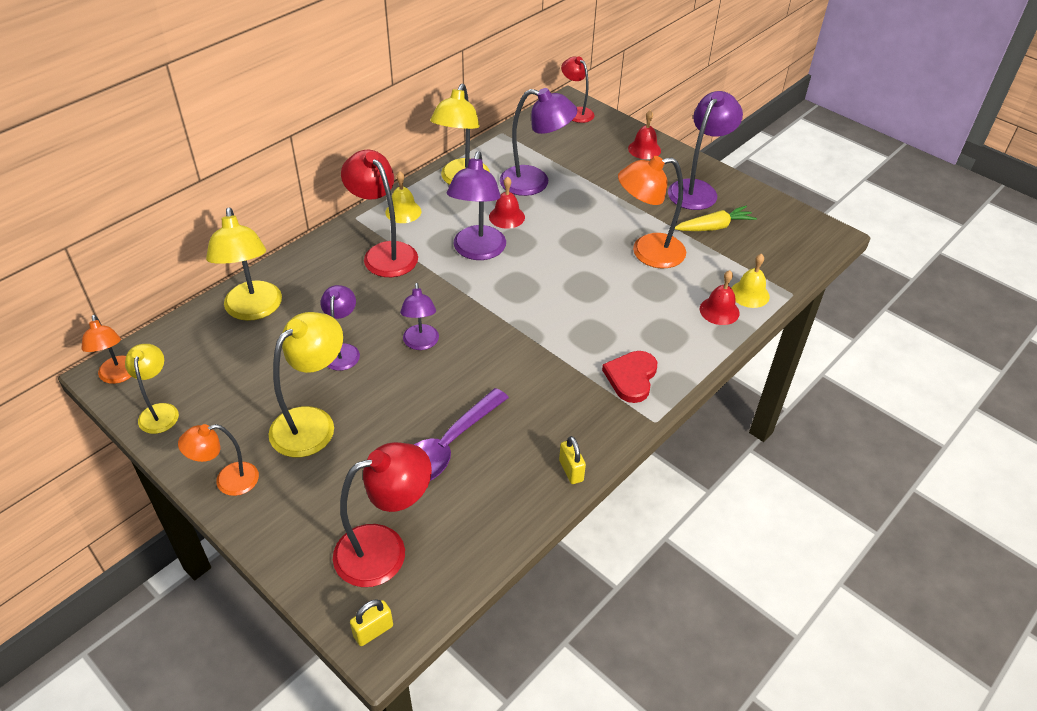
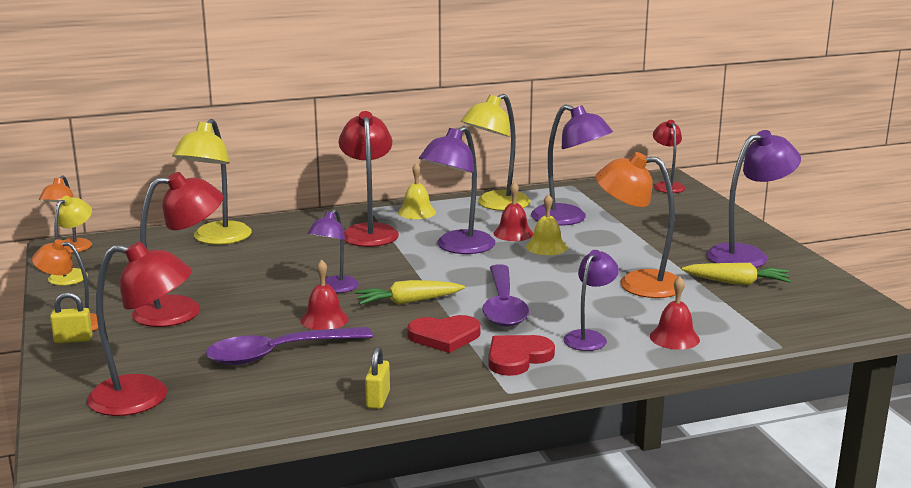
camera: 30 degrees right, 25 degrees down
yellow lamp [268,312,343,457] -> red lamp [132,172,223,327]
purple lamp [321,285,360,371] -> purple lamp moved to [563,250,619,351]
yellow padlock [350,599,393,646] -> yellow padlock moved to [50,292,93,343]
red bell [628,110,661,159] -> red bell moved to [301,260,348,330]
yellow bell [732,254,770,308] -> yellow bell moved to [526,194,567,255]
none -> yellow carrot [355,280,465,305]
none -> red heart [407,315,481,353]
none -> purple spoon [482,264,529,327]

